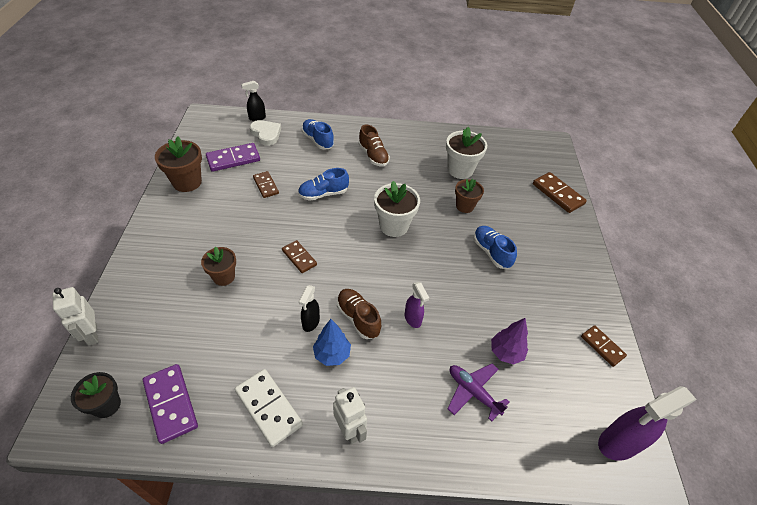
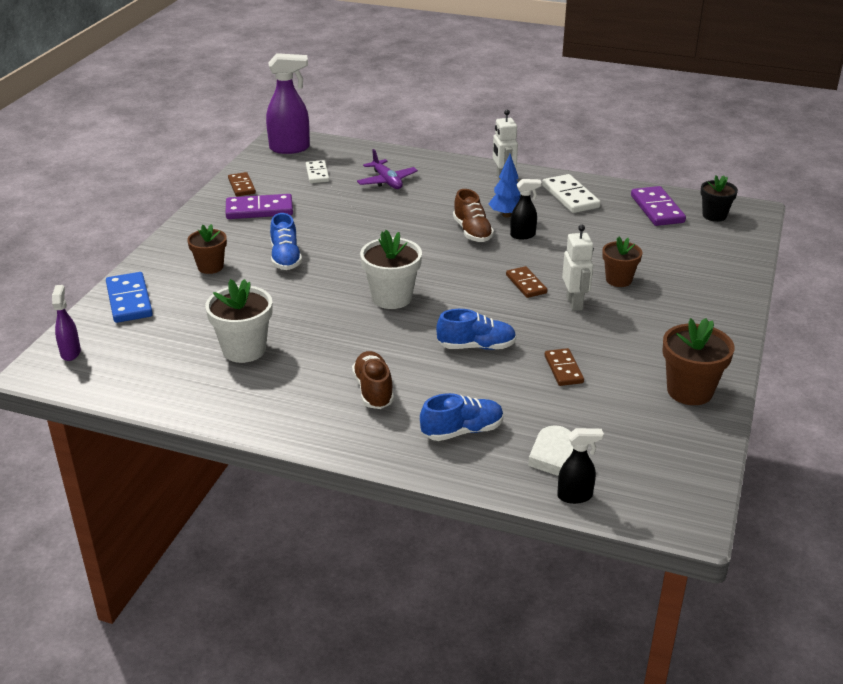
camera: 160 degrees left, 15 degrees down
white robot [53,287,98,346] -> white robot moved to [562,225,594,311]
purple domino [206,143,260,172] -> purple domino moved to [226,194,293,219]
black spray bottle [299,285,320,332] -> black spray bottle turned 45 degrees clockwise [510,179,542,239]
blue shoe [302,119,334,150] -> blue shoe turned 90 degrees counterclockwise [420,393,503,441]
purple spray bottle [404,282,429,328] -> purple spray bottle moved to [52,285,81,361]
brown flower pot [455,179,484,213] -> brown flower pot moved to [187,224,227,274]
purple tree [491,318,528,365] -> none
brown domino [533,172,587,213] -> blue domino [106,272,153,323]
none -> white domino [306,160,329,183]

